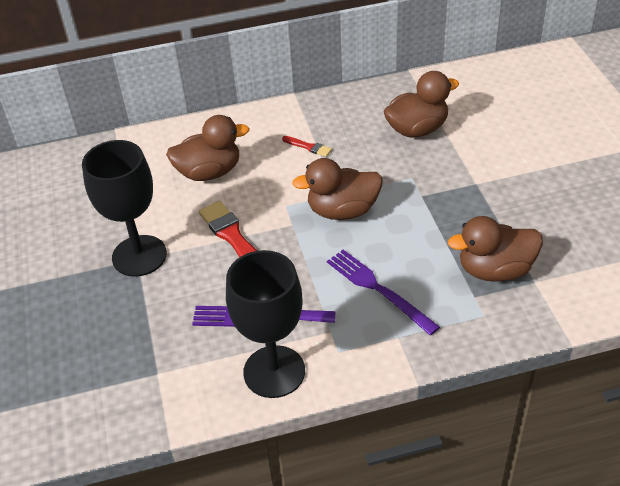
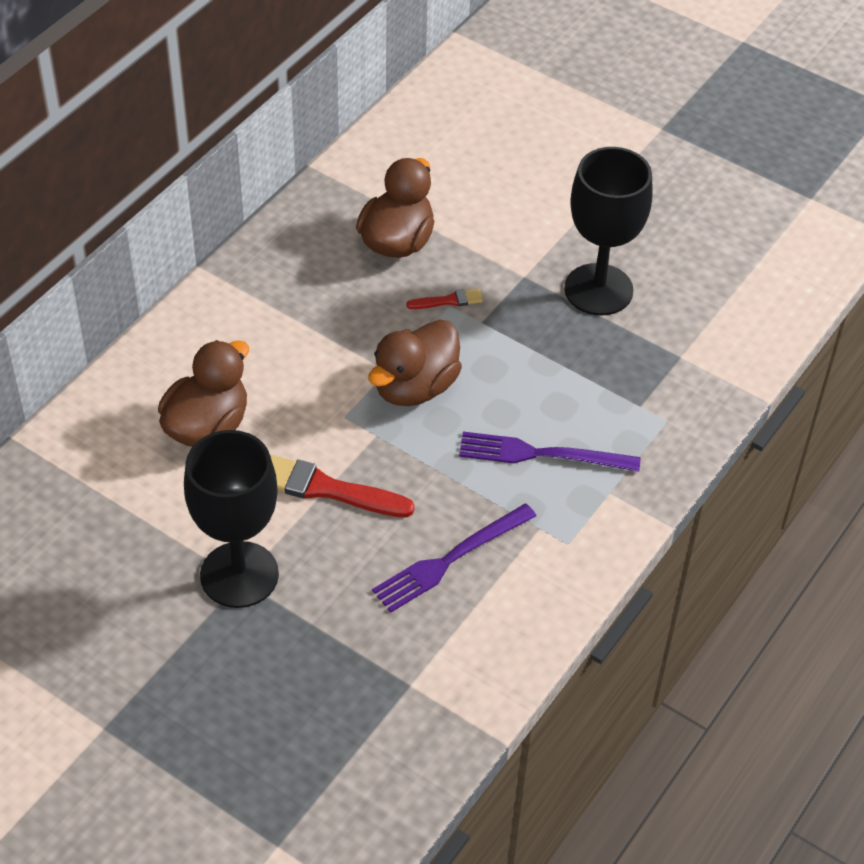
camera: 45 degrees left, 5 degrees up
black goblet [226,250,305,398] -> black goblet moved to [564,147,653,316]
red brush [282,136,332,157] -> red brush moved to [406,288,483,309]
brown duck [448,216,543,282] -> none

